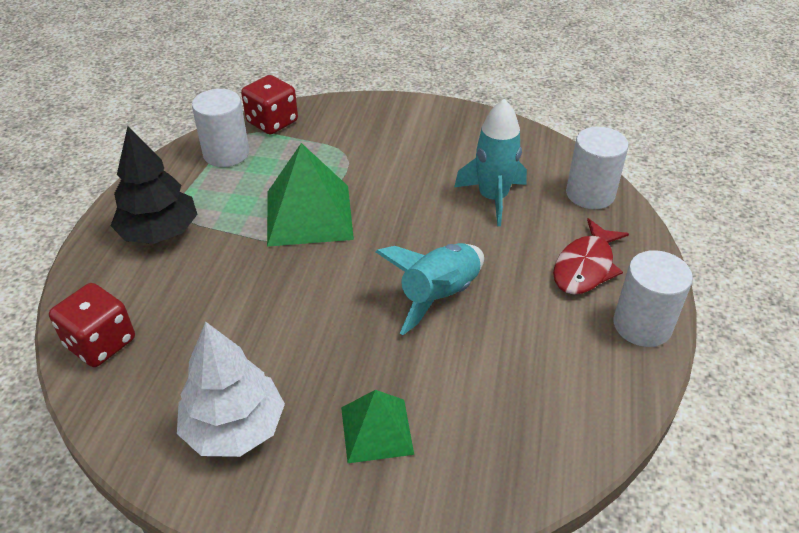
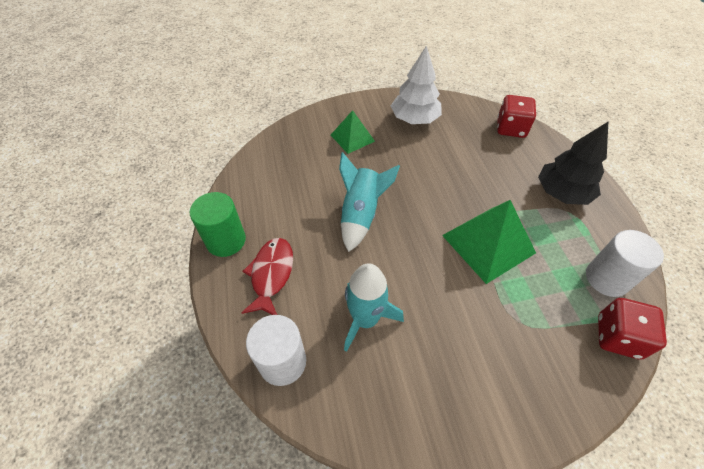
camera: 155 degrees right, 10 degrees up
white cylinder [613,250,693,347] -> green cylinder [190,192,246,257]

